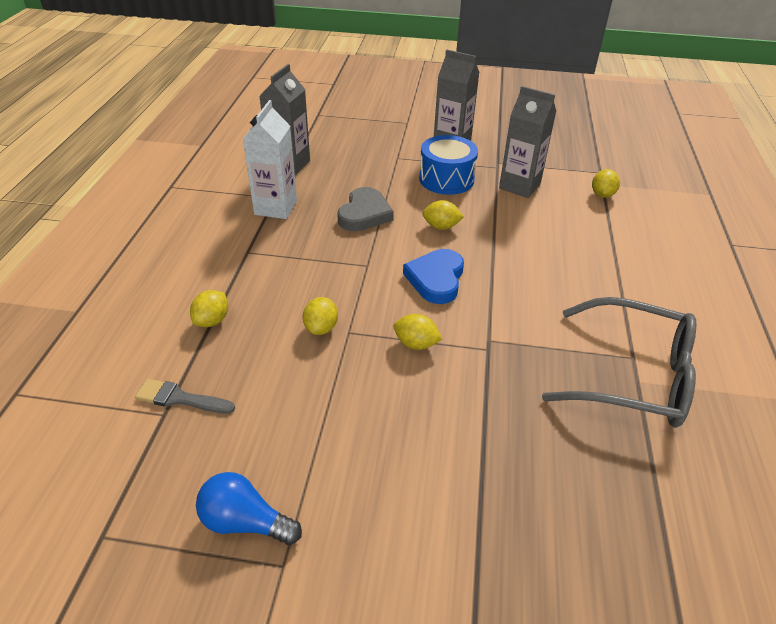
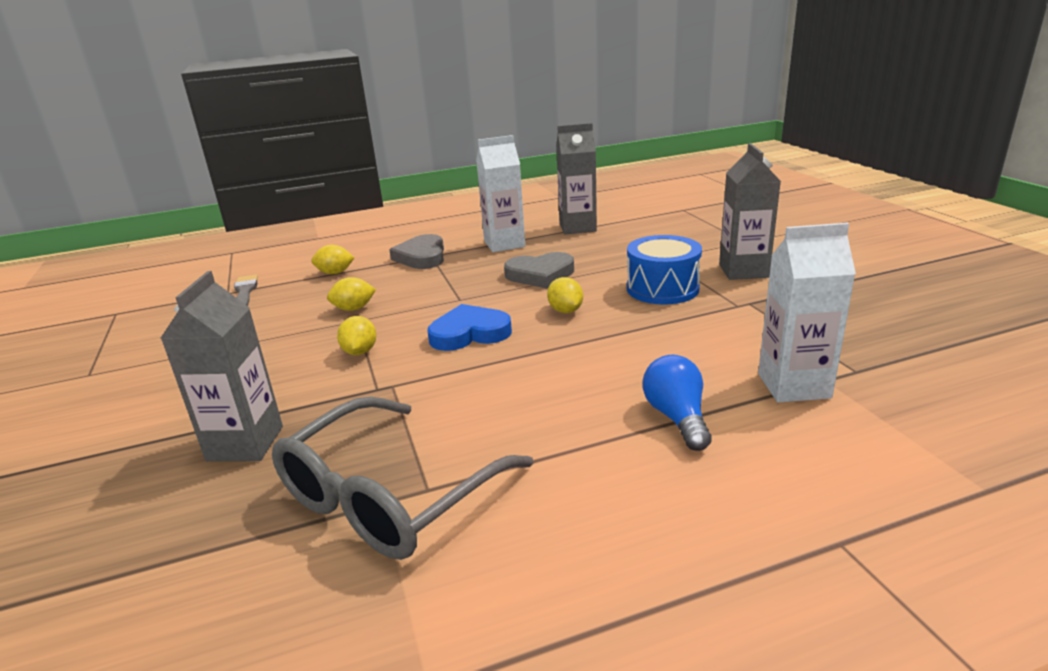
camera: 65 degrees right, 15 degrees down
blue light bulb [196,472,302,545] -> blue light bulb moved to [643,355,712,451]
grey carton [499,86,556,198] -> grey carton moved to [161,271,283,461]
grey glasses [542,297,697,428] -> grey glasses turned 45 degrees clockwise [272,397,534,560]
yellow lemon [592,169,620,198] -> white carton [758,223,856,403]
none -> grey heart [389,234,444,269]

